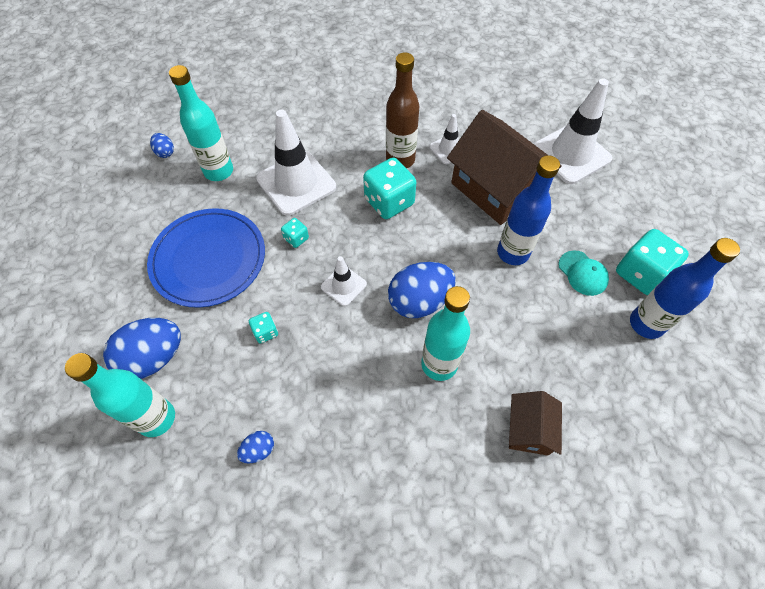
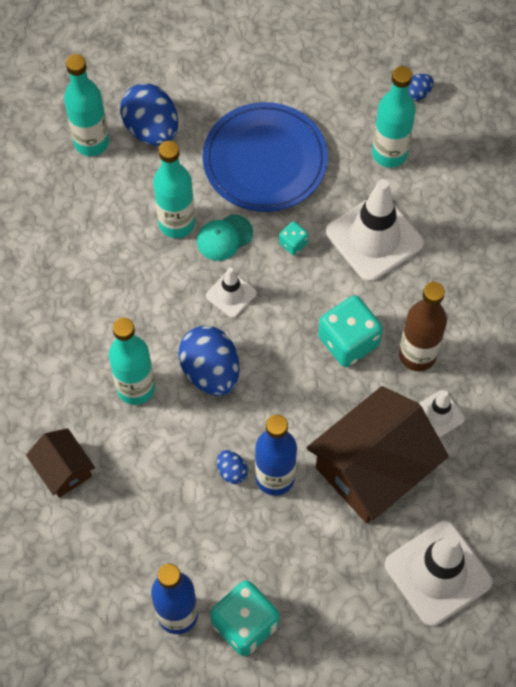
camera: 90 degrees right, 5 degrees up
blue egg [237,431,274,463] -> blue egg moved to [217,450,248,484]
turquoise dice [249,312,278,344] -> turquoise bottle [153,141,195,238]
brown house [509,391,562,456] -> brown house turned 45 degrees clockwise [26,428,95,498]
turquoise cap [558,250,609,296] -> turquoise cap moved to [197,214,253,261]

